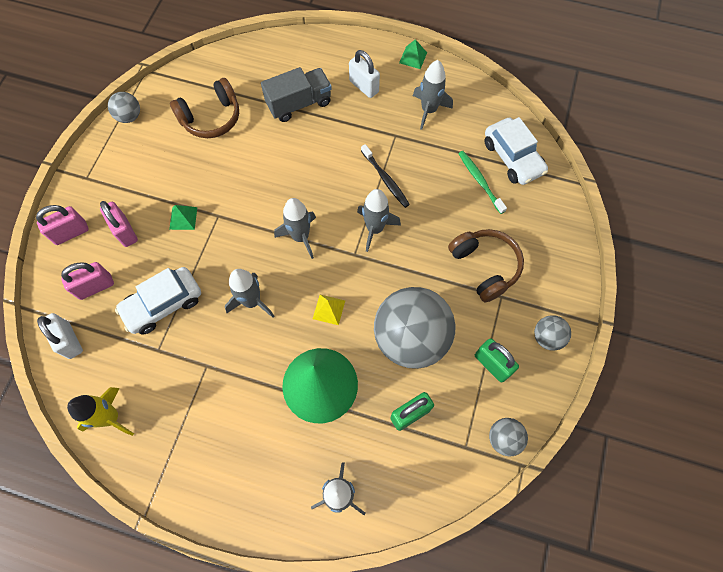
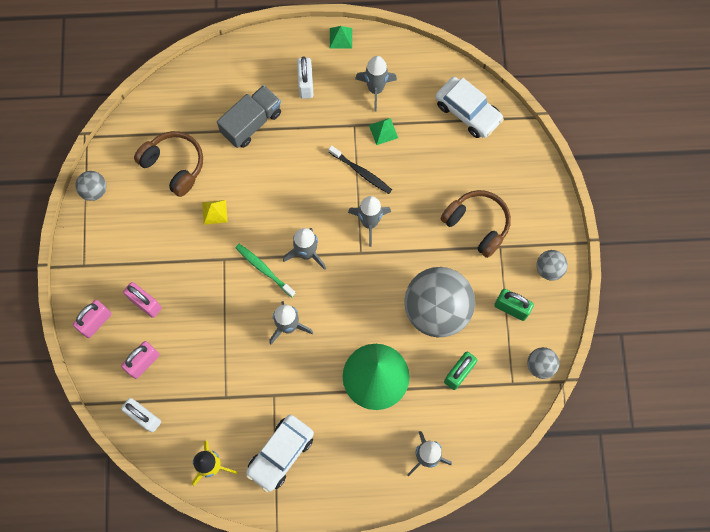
camera: 20 degrees left, 5 degrees up
white car [115,267,201,335] -> white car moved to [246,415,314,492]
green pyramid [169,205,197,230] -> green pyramid moved to [369,118,398,145]
brown headphones [170,78,239,138] -> brown headphones turned 90 degrees counterclockwise [134,131,203,197]
yellow pyramid [313,295,345,325] -> yellow pyramid moved to [202,200,227,225]
white padlock [349,50,380,98] -> white padlock turned 60 degrees clockwise [297,57,313,99]
green toothbrush [458,151,507,214] -> green toothbrush moved to [235,244,296,297]

